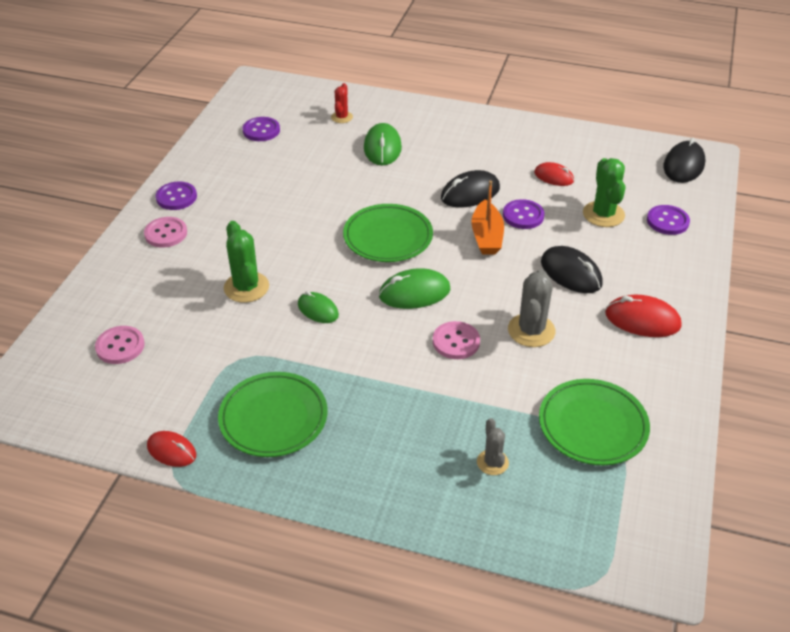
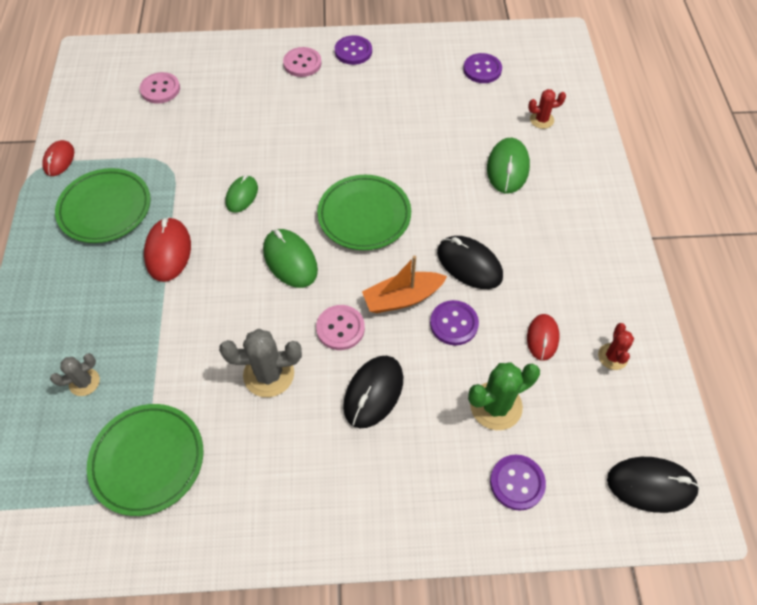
camera: 70 degrees right, 15 degrees up
green cactus [224,221,269,303] -> none
green mouse [364,123,402,165] -> green mouse turned 60 degrees counterclockwise [487,138,530,193]
pink button [433,321,480,359] -> pink button moved to [316,305,365,350]
red mouse [605,295,682,337] -> red mouse moved to [144,217,191,282]
none -> red cactus [598,323,634,370]

